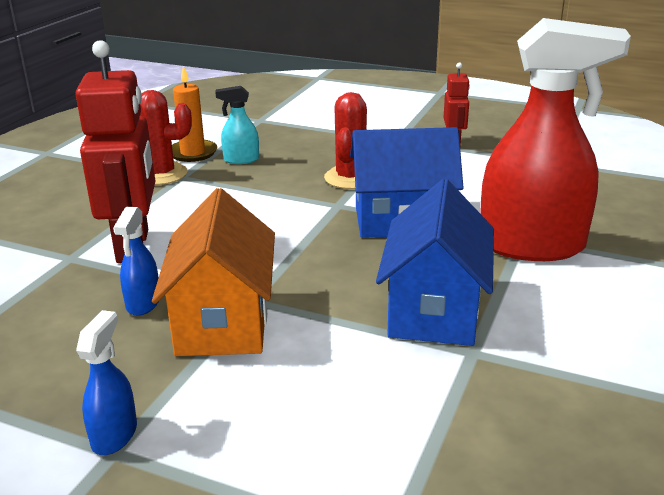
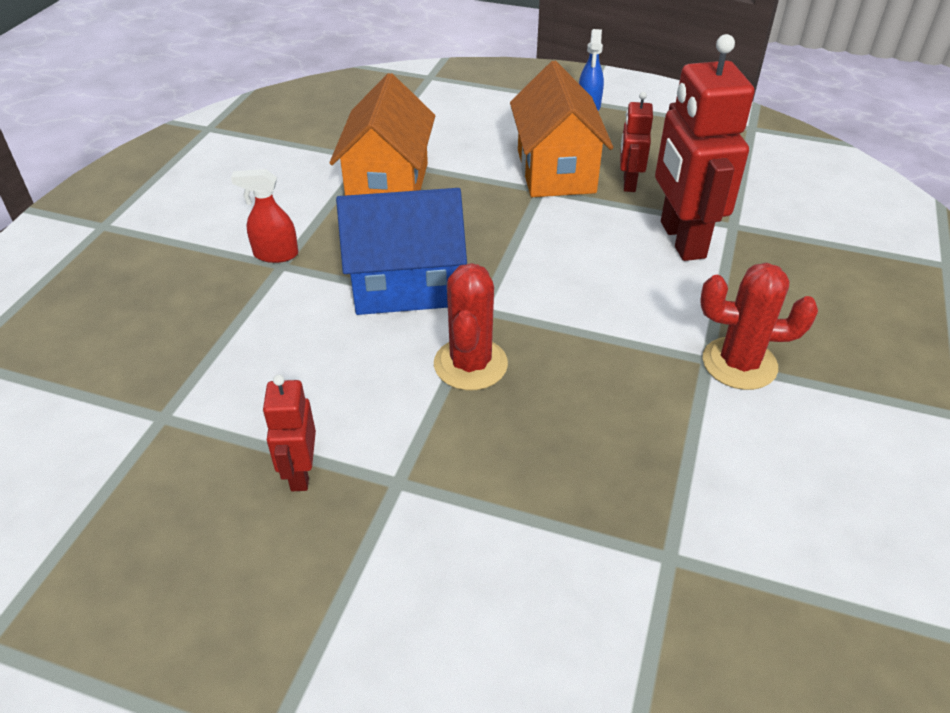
camera: 175 degrees right, 15 degrees up
blue spray bottle [113,207,159,316] -> red robot [620,92,653,192]
orange candle [172,66,217,162] -> none
turquoise spray bottle [215,86,259,164] -> none
blue house [376,179,494,346] -> orange house [329,73,435,196]
red spray bottle [480,18,631,261] -> red spray bottle [231,169,298,263], size x0.43

